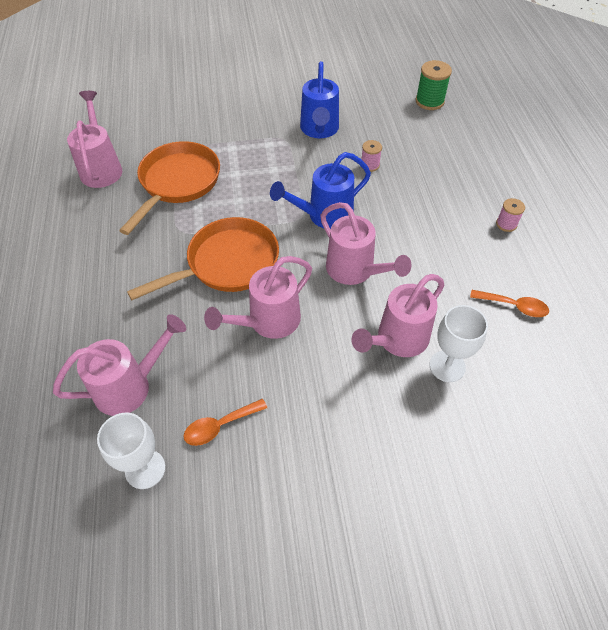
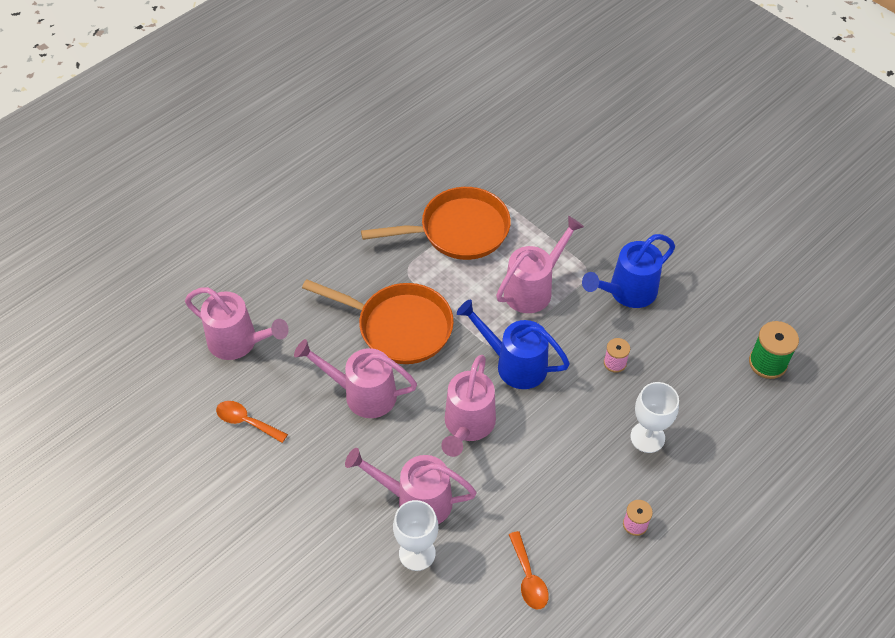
camera: 55 degrees right, 0 degrees up
pink watering can [67,91,122,188] -> pink watering can moved to [496,216,584,313]
white goblet [97,413,166,489] -> white goblet moved to [630,382,679,453]

